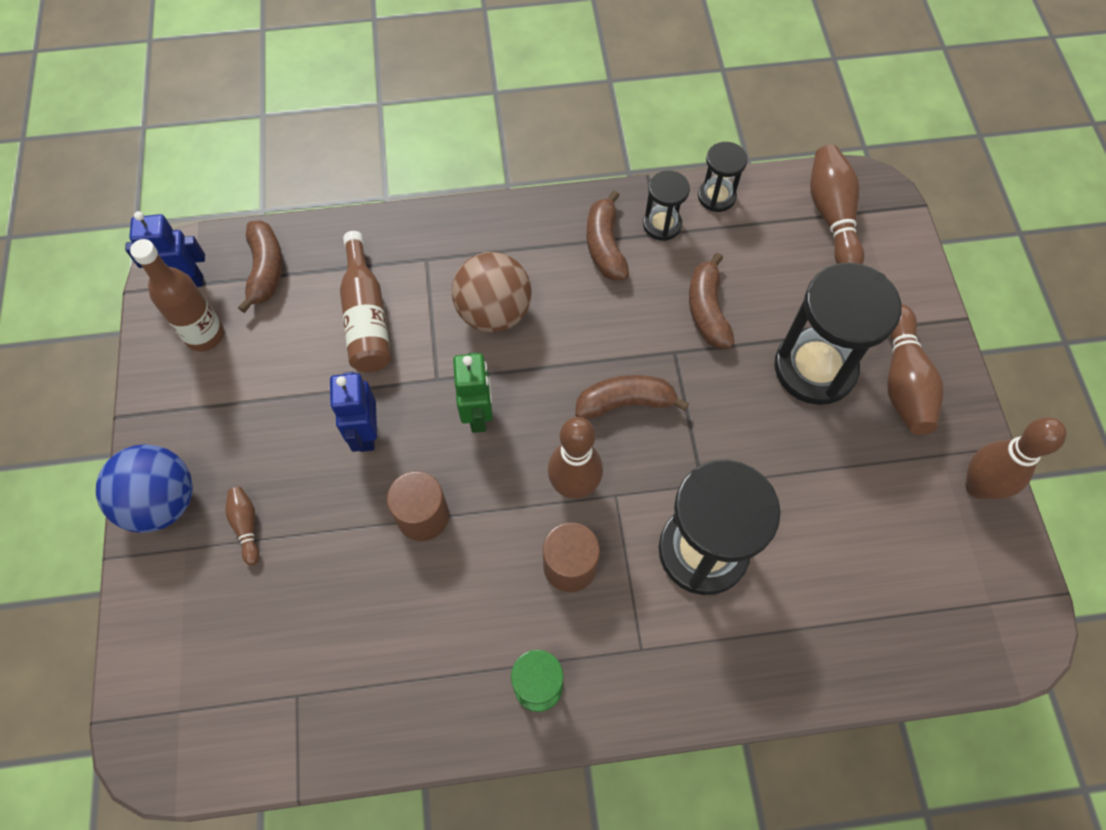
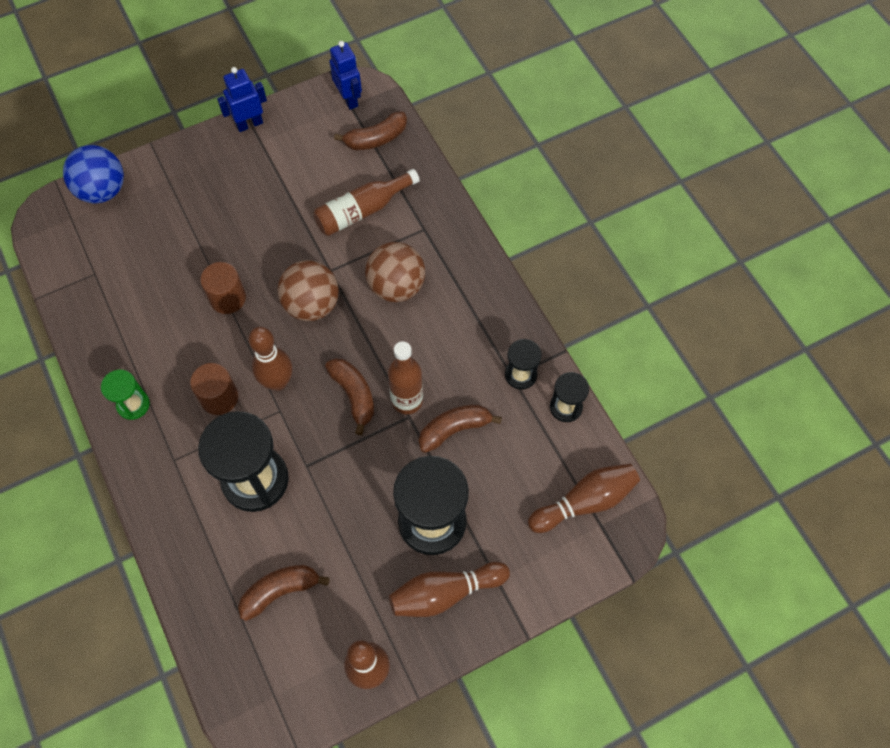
camera: 70 degrees right, 0 degrees up
blue ball [96,444,193,533] -> blue ball moved to [63,145,124,203]
brown bottle [130,239,224,352] -> brown bottle moved to [388,341,423,414]
brown bowling pin [225,487,260,566] -> none
blue robot [330,372,377,452] -> blue robot moved to [217,67,267,132]
green robot [453,352,493,433] -> brown ball [278,260,339,321]
brown banana [587,190,629,280] -> brown banana moved to [238,565,330,621]

